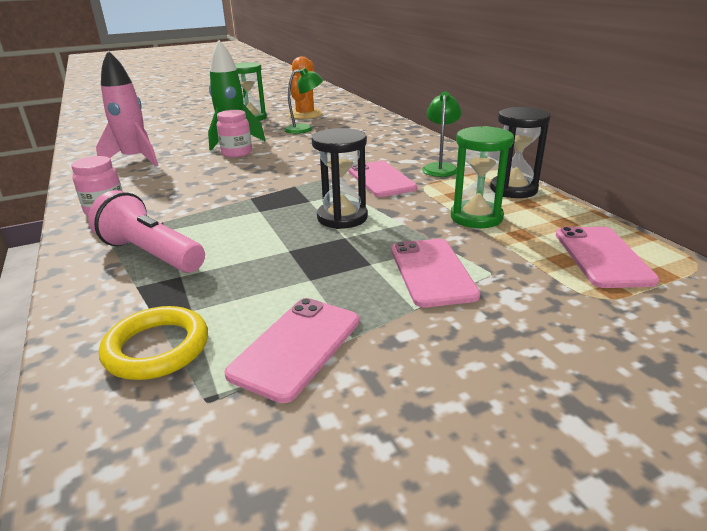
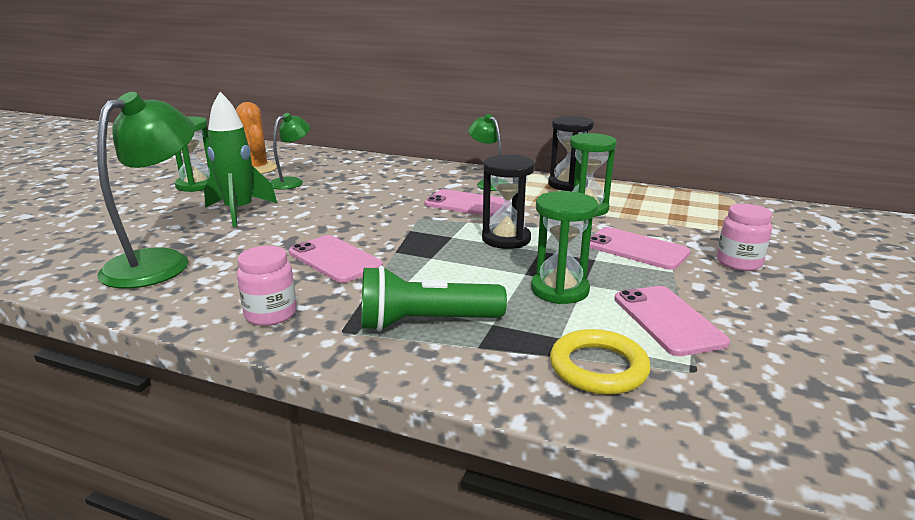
camera: 45 degrees left, 5 degrees down
pink flashlight [88,190,205,273] -> green flashlight [361,265,507,331]
pink rocket [96,51,159,166] -> green lamp [97,92,195,289]
pink jar [217,110,252,157] -> pink jar moved to [717,204,772,271]
pink phone [556,226,659,288] -> pink phone moved to [289,235,383,283]
none -> green hourglass [531,191,599,304]

